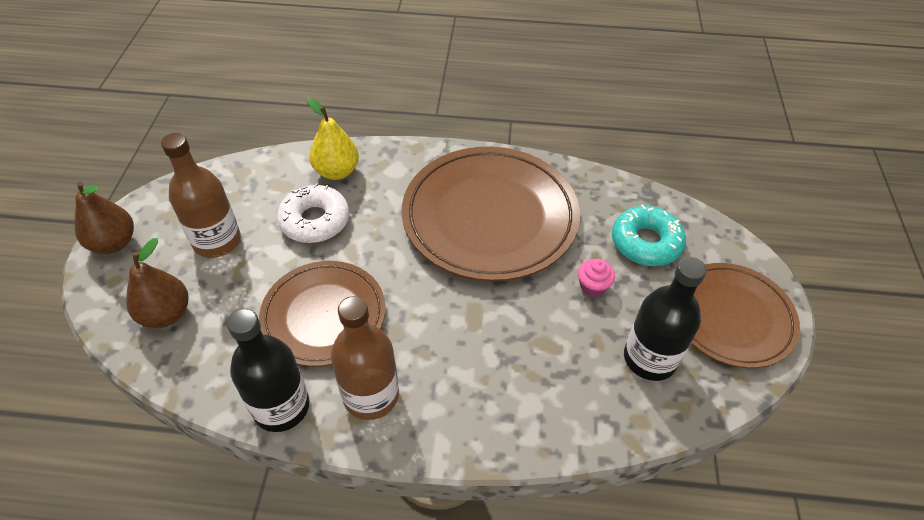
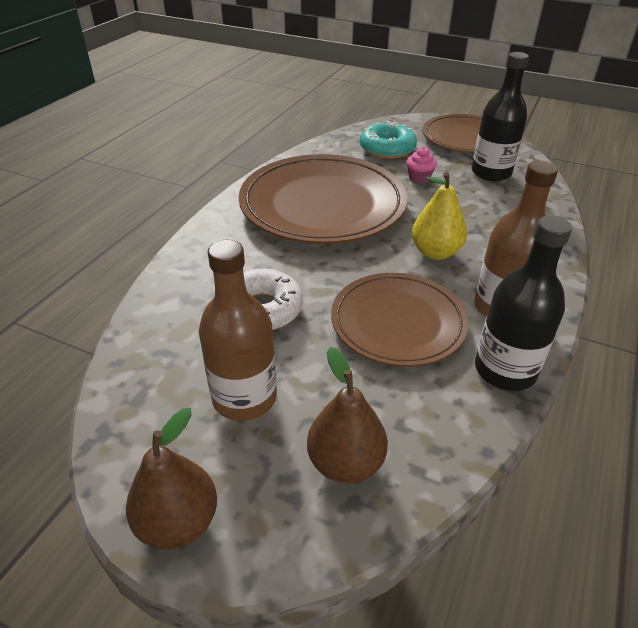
camera: 70 degrees left, 10 degrees down
yellow pear [307,98,359,180] -> yellow pear moved to [412,172,467,260]

